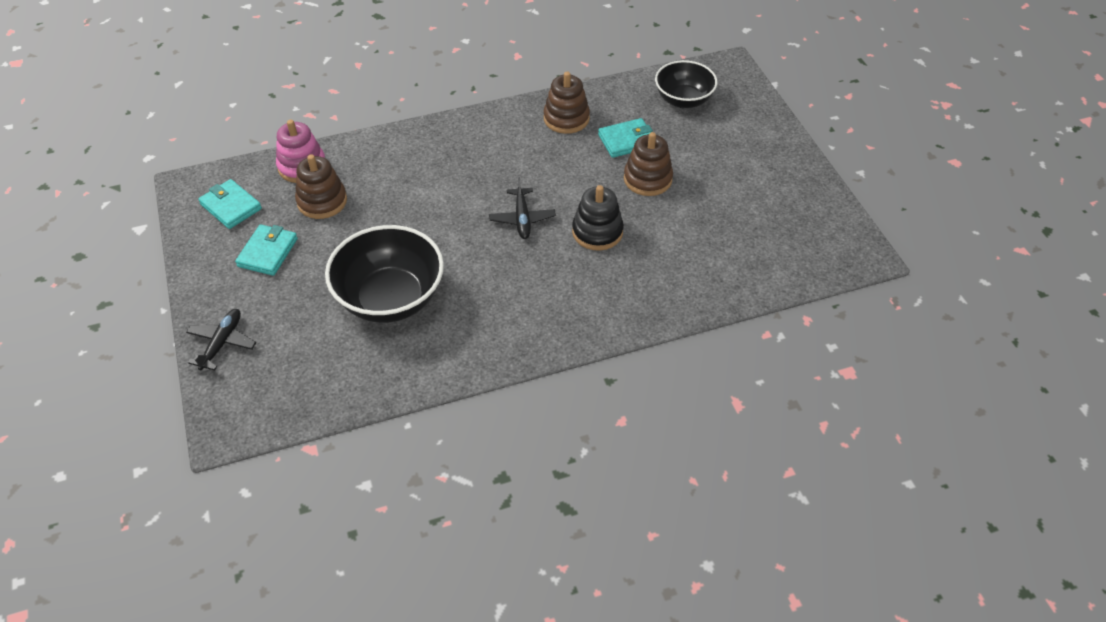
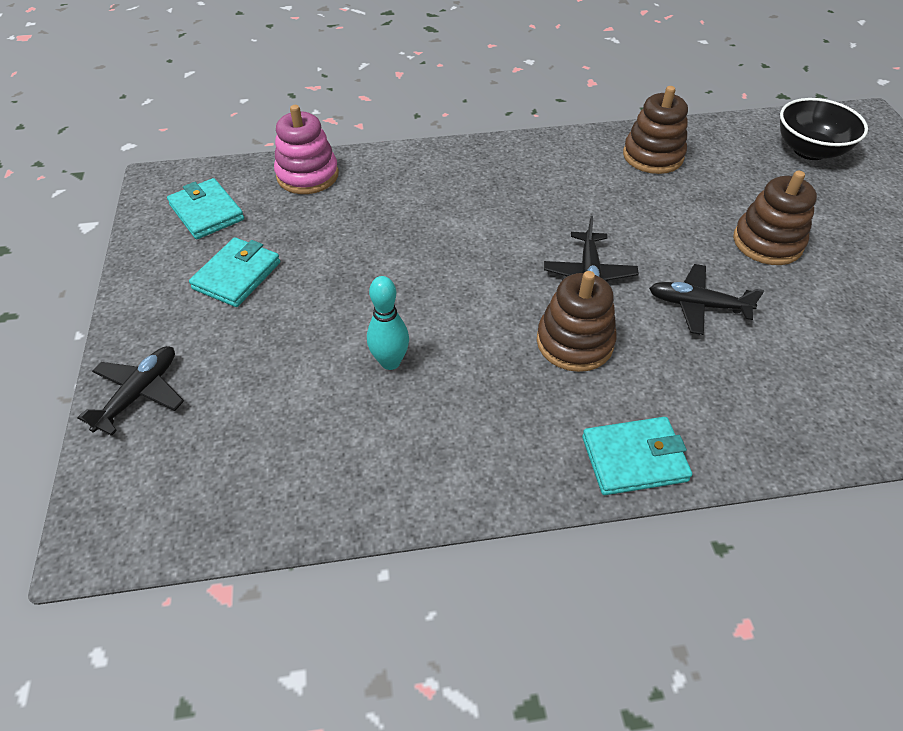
camera: 10 degrees right, 0 degrees up
brown stacking toy [295,154,347,219] -> brown stacking toy moved to [537,271,617,372]
black bowl [325,225,444,323] -> turquoise bowling pin [367,276,409,370]
black stacking toy [572,185,624,251] -> black plane [649,264,764,335]
turquoise wallet [598,118,653,158] -> turquoise wallet moved to [582,417,692,495]

